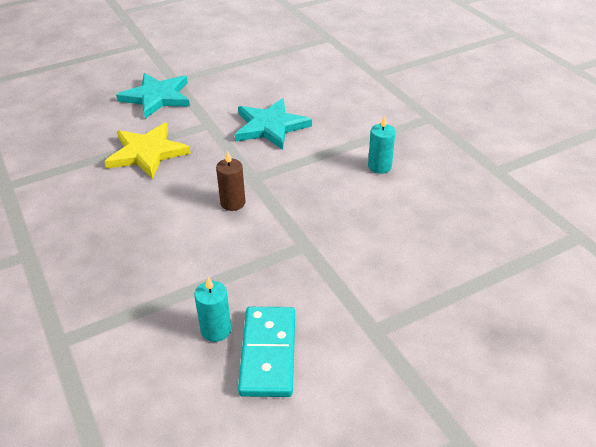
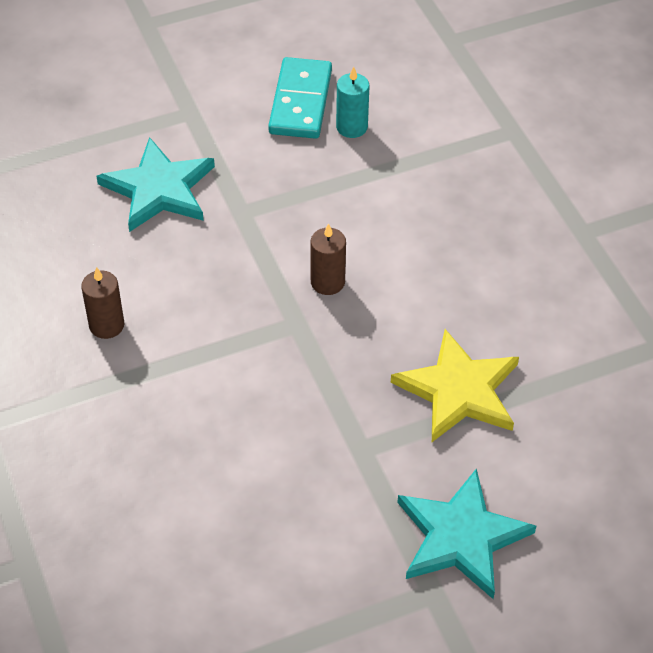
camera: 175 degrees left, 10 degrees up
turquoise star [235,98,312,150] -> turquoise star moved to [96,137,215,232]
turquoise candle [368,115,395,174] -> brown candle [81,267,124,339]

